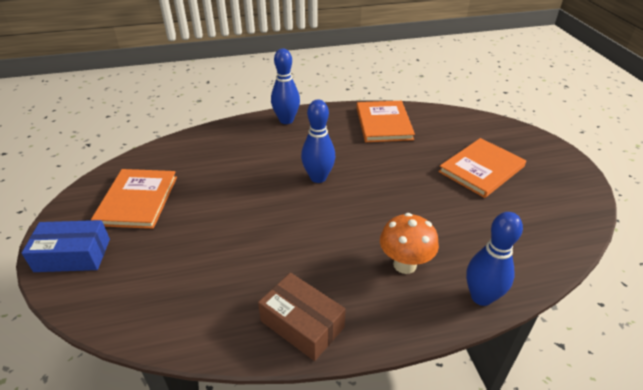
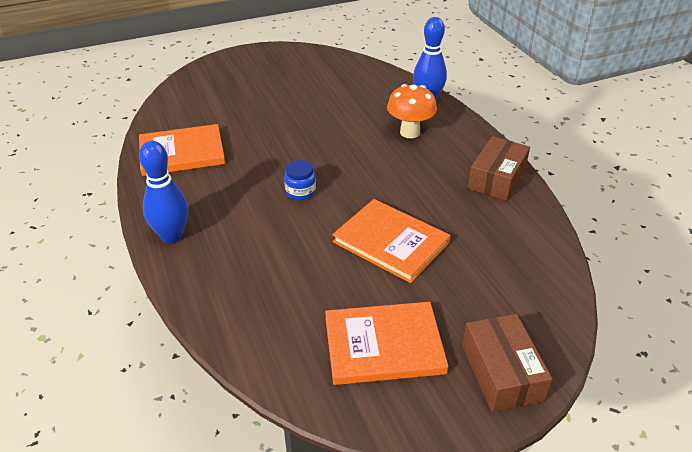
camera: 100 degrees left, 0 degrees up
blue box [22,220,110,272] -> brown box [462,314,552,412]
blue bowling pin [301,100,335,183] -> blue jar [284,160,316,200]
orange book [438,138,526,198] -> orange book moved to [332,199,451,283]

